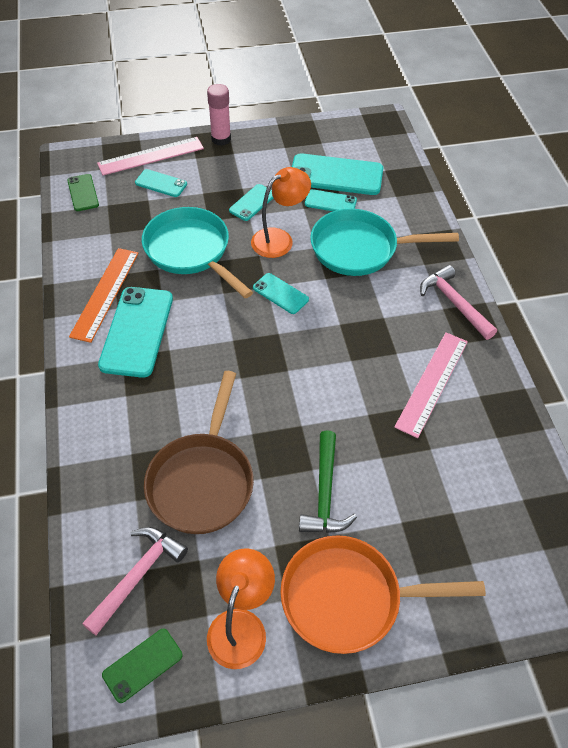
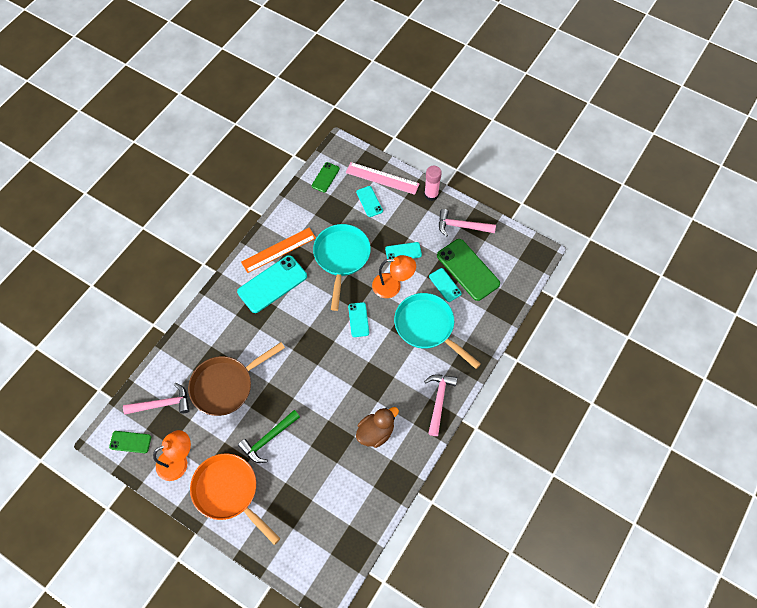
camera: 45 degrees right, 10 degrees up
turquoise phone [292,153,383,195] -> green phone [437,239,500,301]
pink ruler [394,332,468,438] -> brown duck [356,407,399,448]
none -> pink hammer [439,209,496,237]

